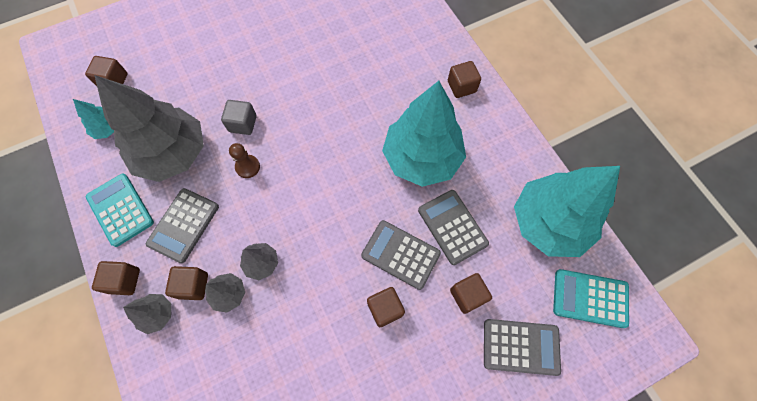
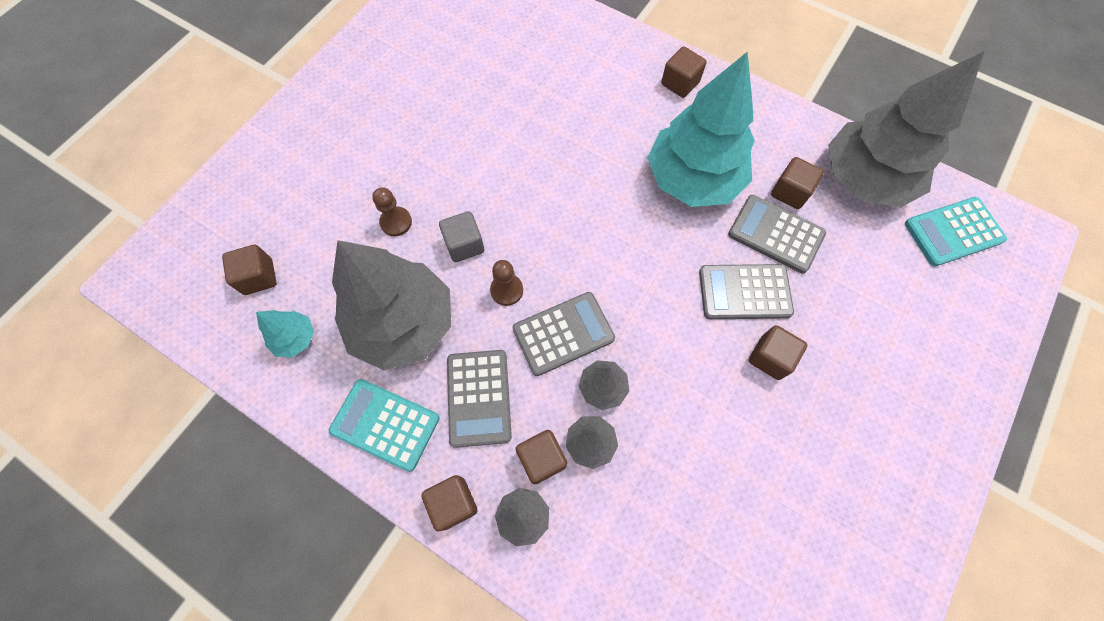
camera: 30 degrees left, 0 degrees up
brown cube [450,273,492,314] -> brown cube moved to [771,157,824,209]
grey calculator [484,319,561,376] -> grey calculator moved to [513,292,615,376]
turquoise tree [514,166,620,257] -> grey tree [828,51,985,207]
none -> brown pawn [372,187,412,236]

